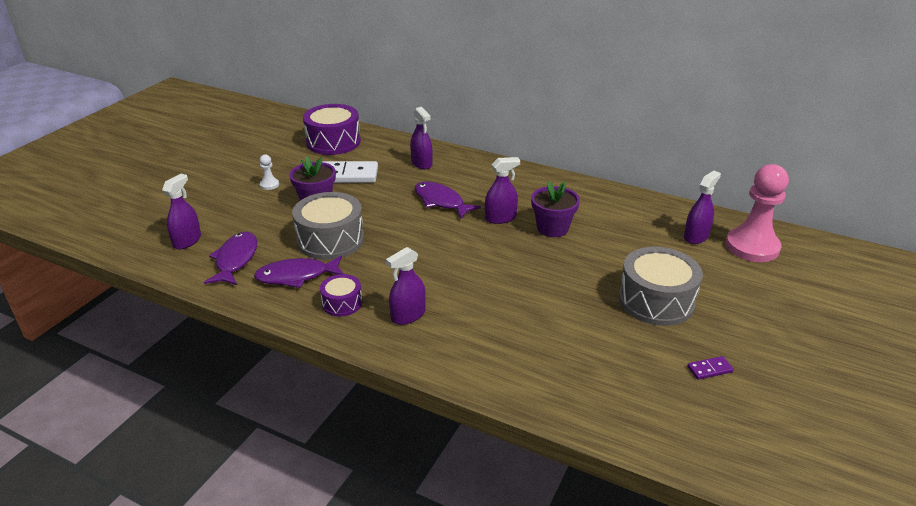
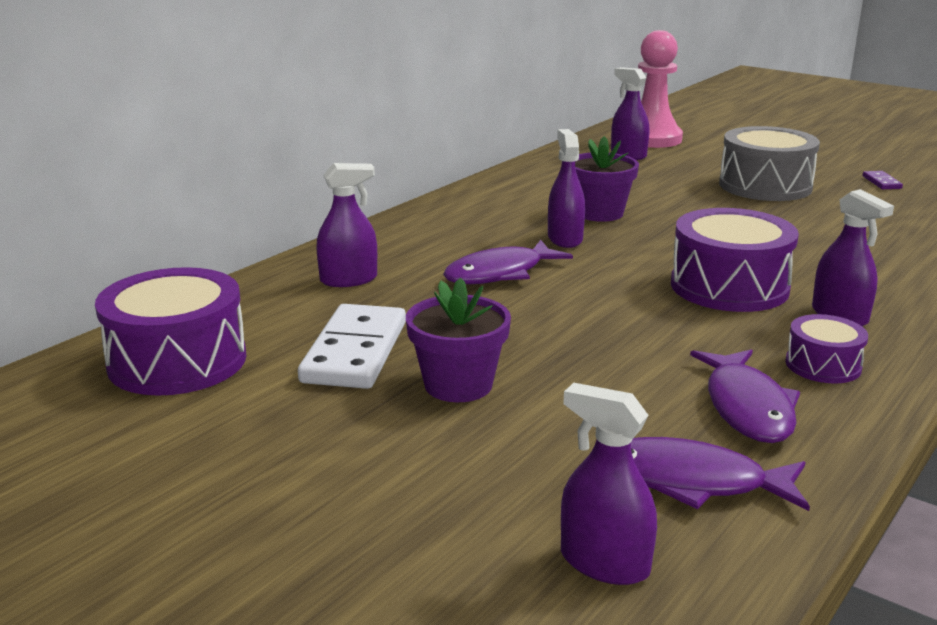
camera: 80 degrees left, 10 degrees down
white pawn [260,154,279,190] -> none
grey drum [292,192,364,260] -> none
none -> purple drum [671,208,799,312]

